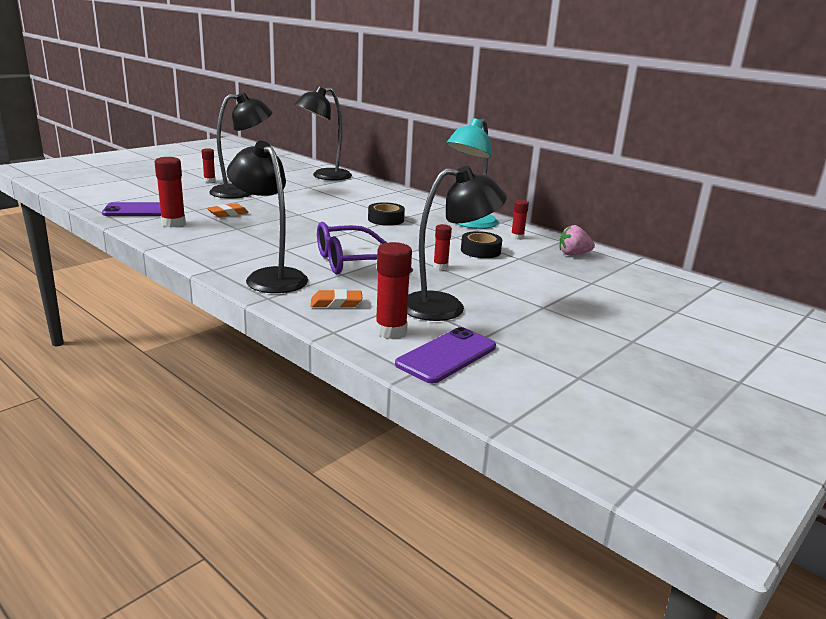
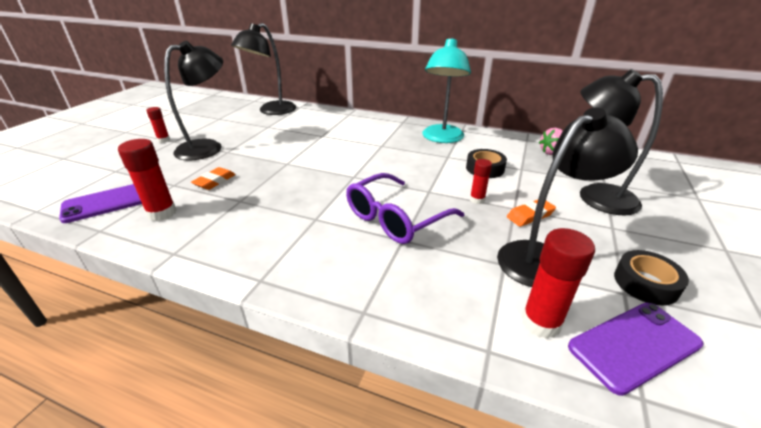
camera: 20 degrees left, 10 degrees up
black lamp [227,141,308,293] -> black lamp moved to [580,69,663,215]
orange eraser [311,289,363,308] -> orange eraser moved to [507,200,556,227]
black tape [368,202,405,226] -> black tape moved to [614,250,689,305]
purple phone [395,327,496,383] -> purple phone turned 45 degrees clockwise [568,303,704,396]
red glue stick [511,200,529,240] -> none

